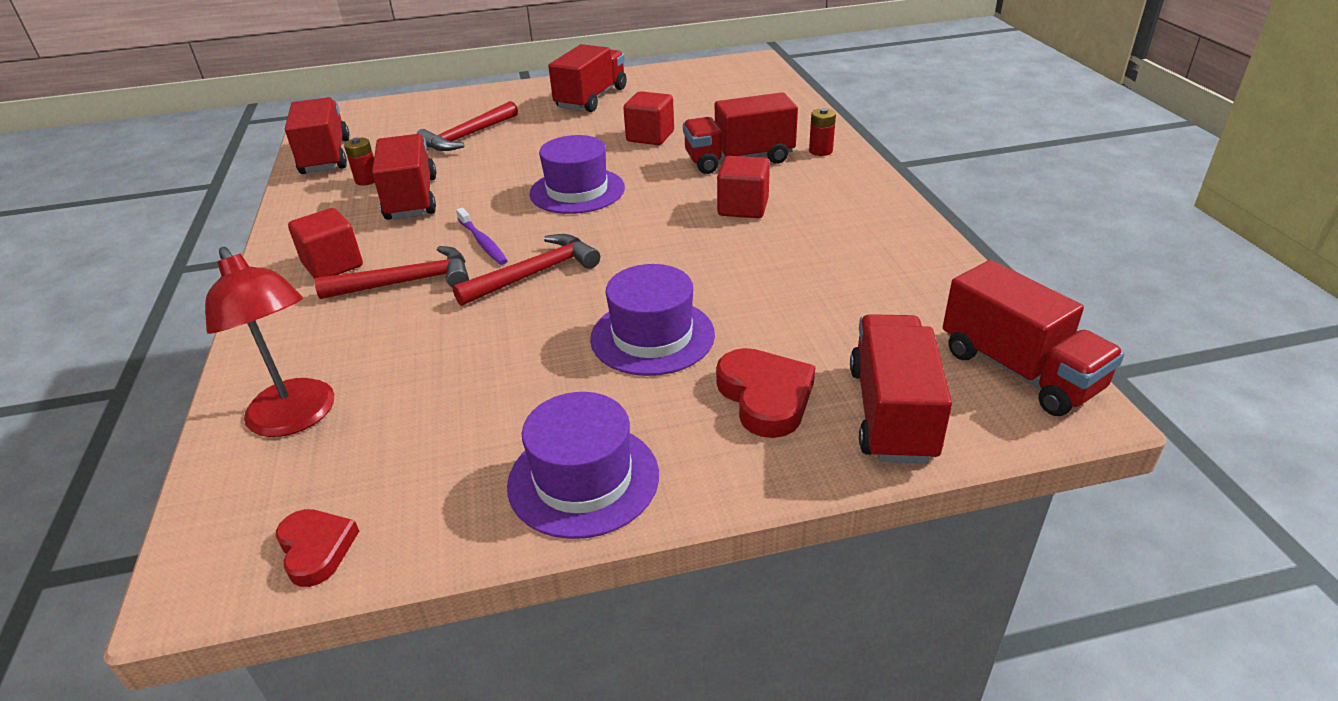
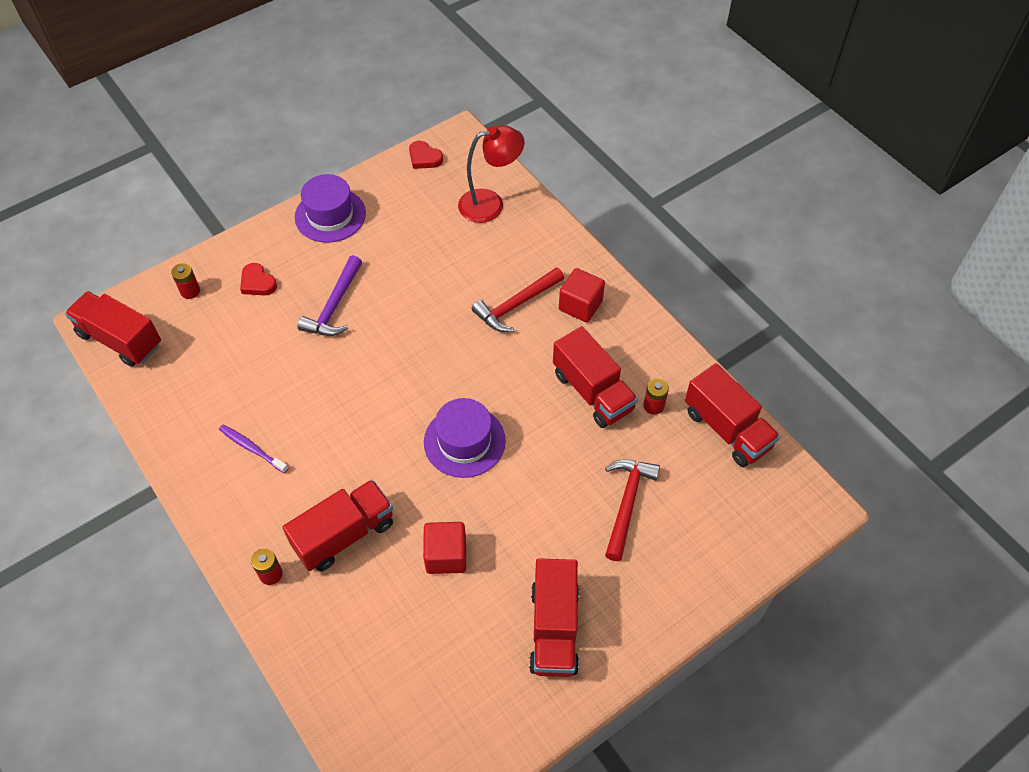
camera: 155 degrees right, 20 degrees up
red lamp [205,247,334,437] -> red lamp turned 135 degrees clockwise [458,125,524,223]
red hammer [452,234,600,306] -> none
purple toothbrush [456,208,508,265] -> purple toothbrush moved to [219,425,288,473]
purple hat [590,264,715,376] -> purple hammer [298,255,362,336]
red heart [716,348,815,438] -> red heart [240,263,277,296], size x0.66
red cube [717,156,770,218] -> none
red truck [850,314,952,464] -> red battery [171,263,200,299]

